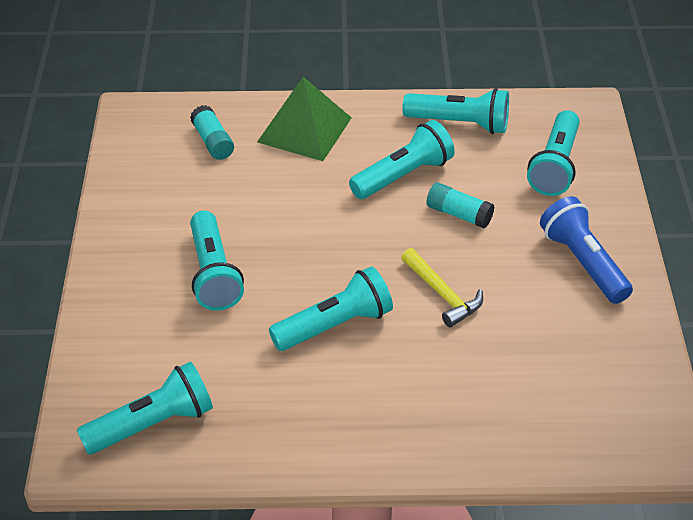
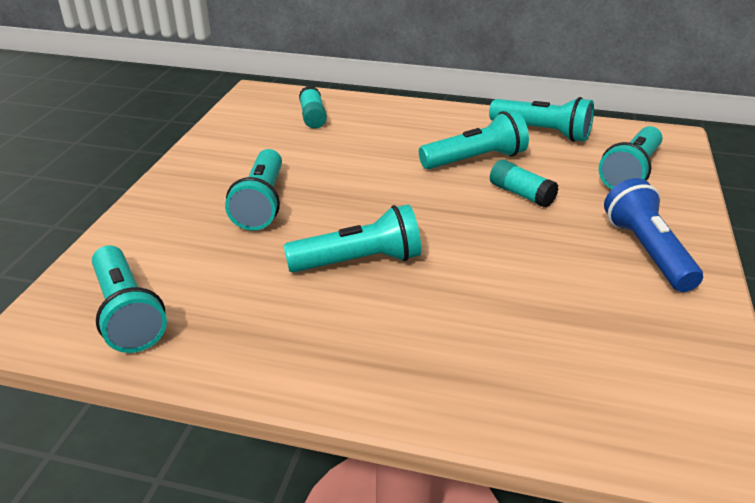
camera: 15 degrees right, 10 degrees down
turquoise flashlight [77,362,213,455] -> turquoise flashlight turned 75 degrees clockwise [92,246,167,353]
green pyramid [257,77,352,161] -> none
yellow hammer [401,248,483,327] -> none

